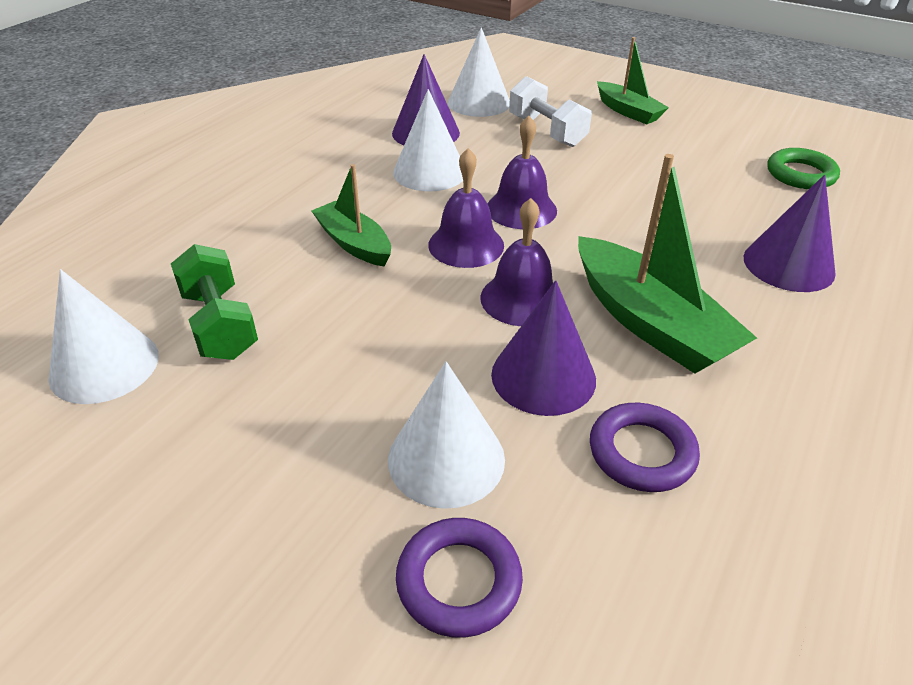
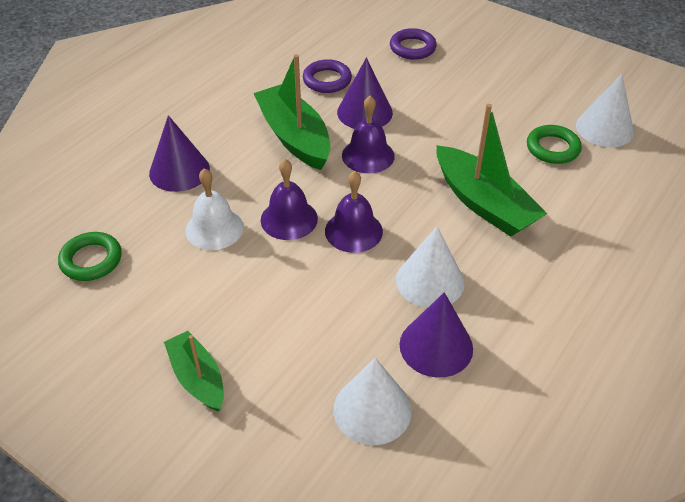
camera: 175 degrees left, 5 degrees up
green dumbbell [171,244,258,360] -> green ring [527,125,582,164]
green boat [311,164,391,267] -> green boat [436,104,547,237], size x1.65
white cone [388,361,505,509] -> none
purple bell [428,148,504,268] -> purple bell moved to [261,159,318,240]
white dumbbell [509,76,592,147] -> none
none -> white bell [186,168,244,250]

